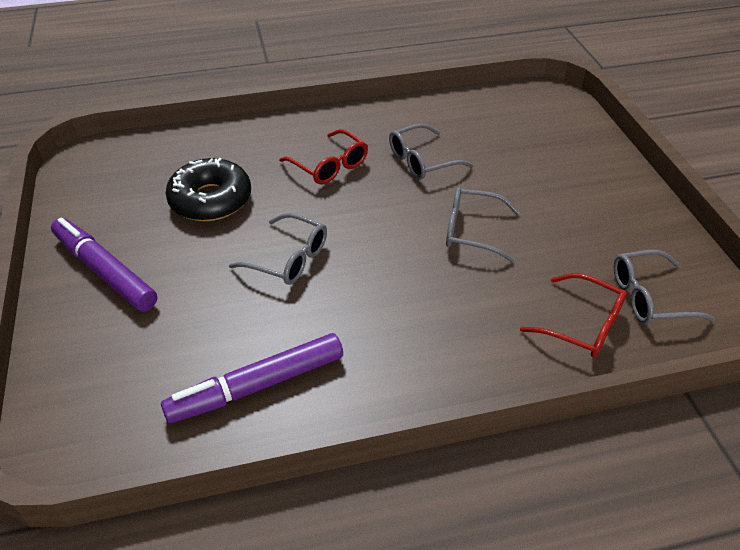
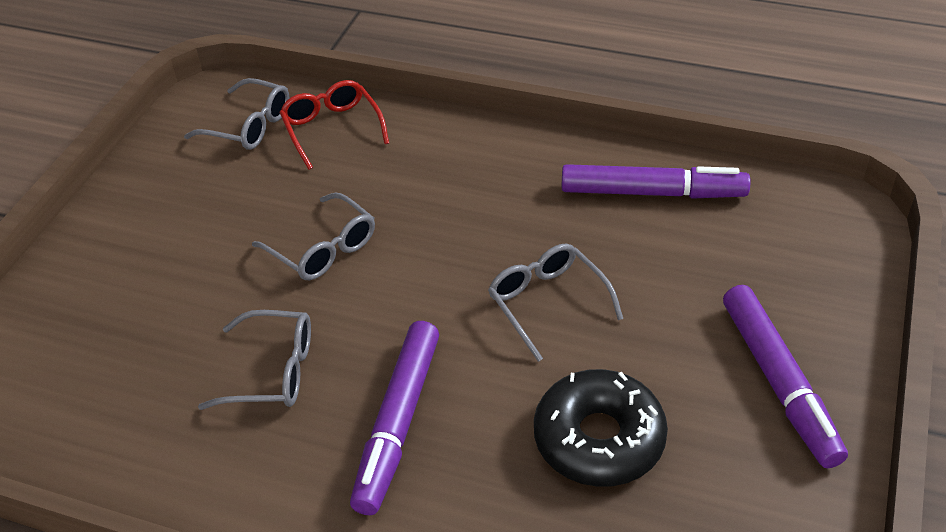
camera: 145 degrees left, 0 degrees up
red glasses [279,129,368,185] -> purple marker [350,321,439,515]

